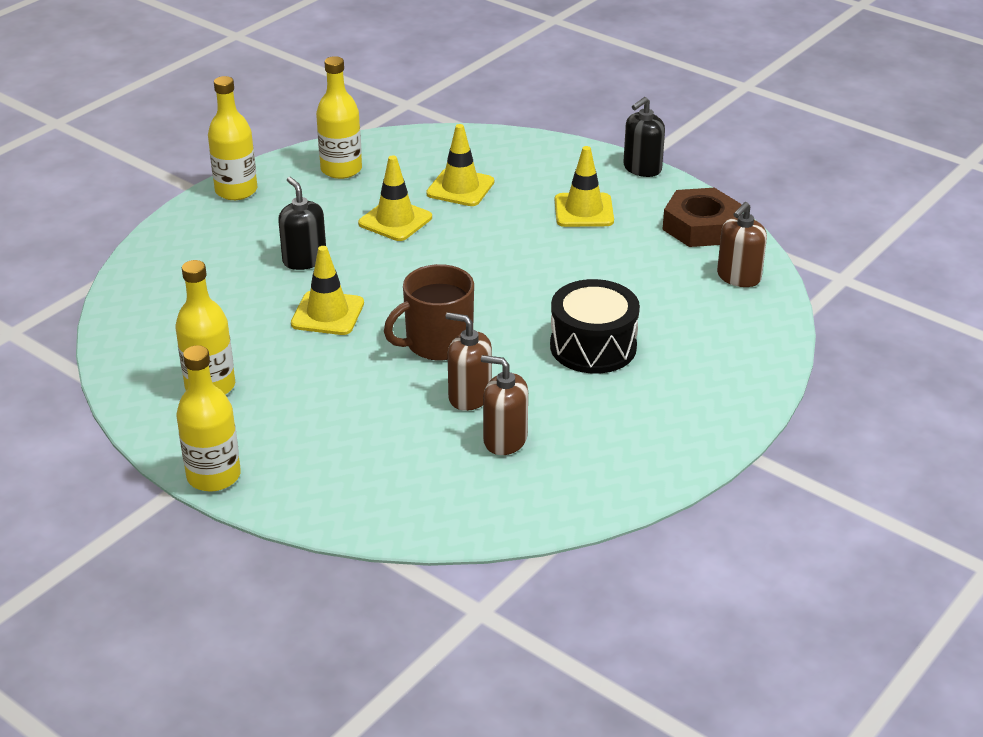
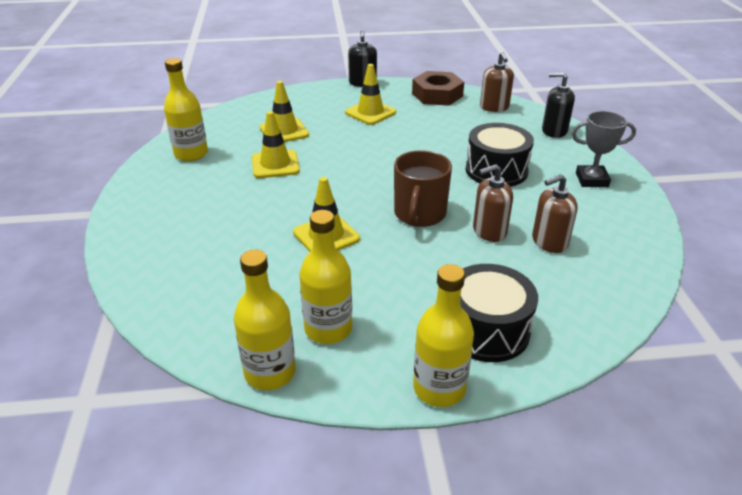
camera: 45 degrees left, 0 degrees up
yellow bottle [208,76,257,200] -> yellow bottle moved to [234,250,296,390]
black soap dispenser [278,177,326,270] -> black soap dispenser moved to [542,72,575,138]
none -> black drum [460,264,538,362]
none -> grey trophy [572,111,636,187]

